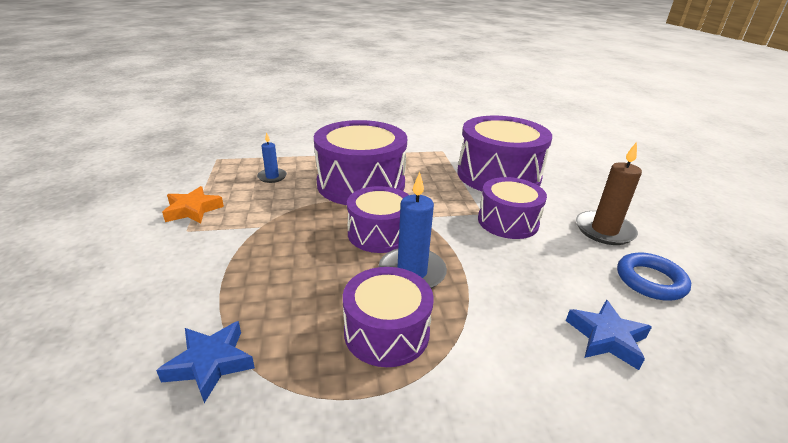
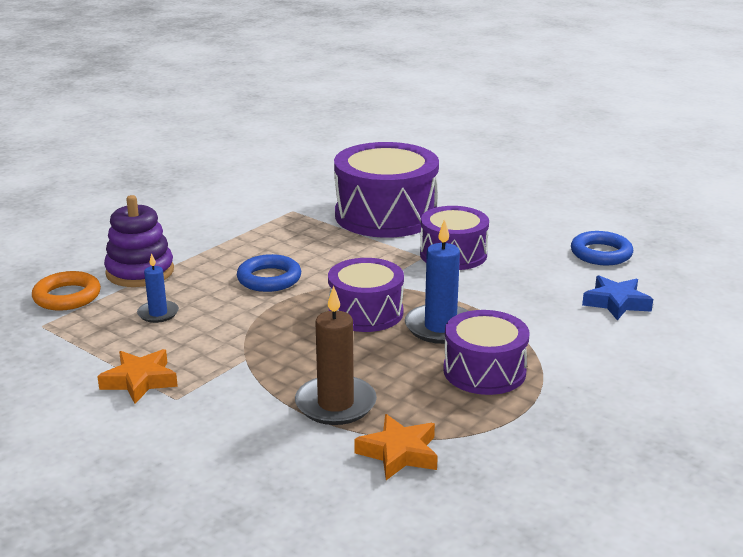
camera: 40 degrees left, 5 degrees down
blue star [156,321,255,403] -> orange star [354,414,438,480]
purple drum [314,120,407,205] -> blue ring [237,254,301,292]
brown candle [576,142,642,245] -> brown candle moved to [295,286,377,425]
none -> orange ring [32,271,101,311]
none -> purple stacking toy [104,195,174,287]

